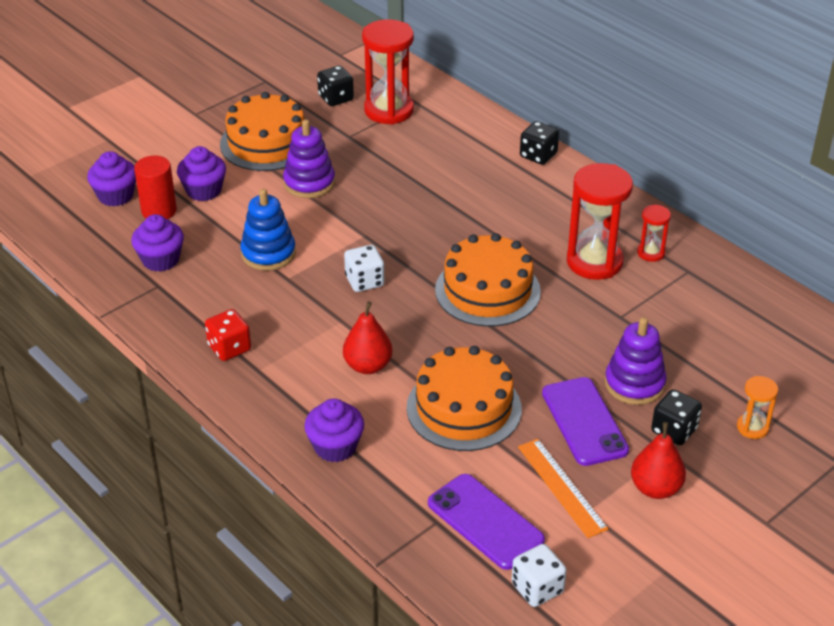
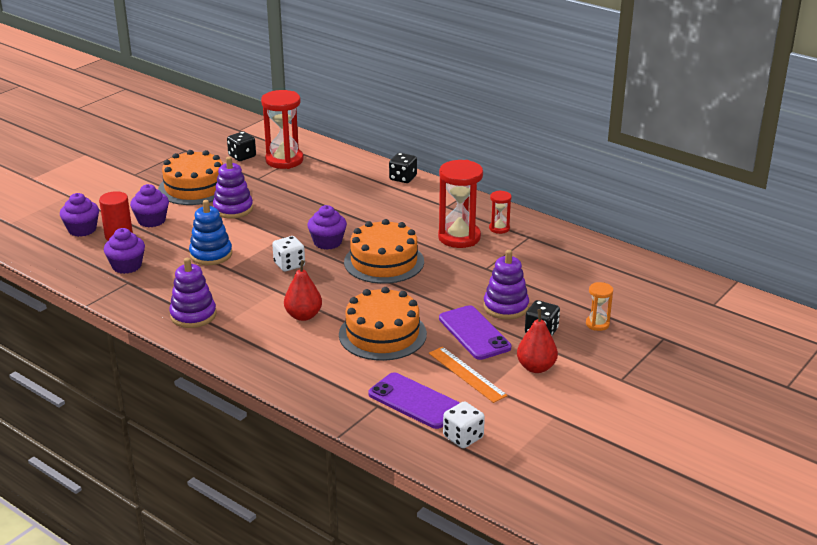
camera: 10 degrees left, 10 degrees down
red dice [205,309,251,361] -> purple stacking toy [169,258,216,328]
purple cupcake [304,399,364,462] -> purple cupcake moved to [307,205,347,250]

